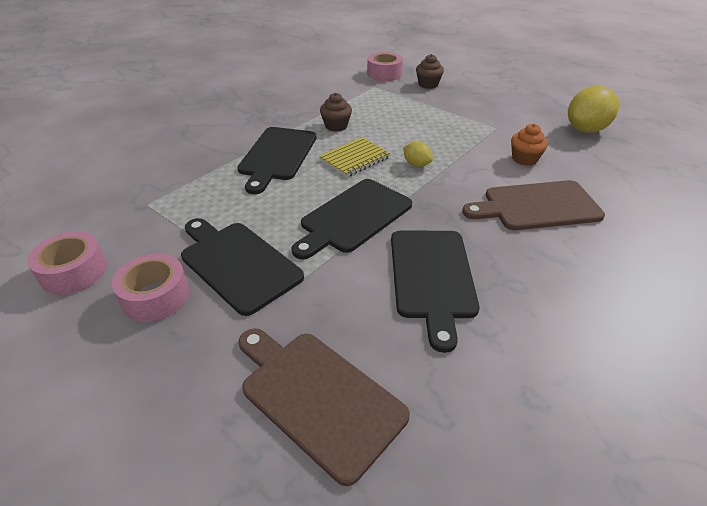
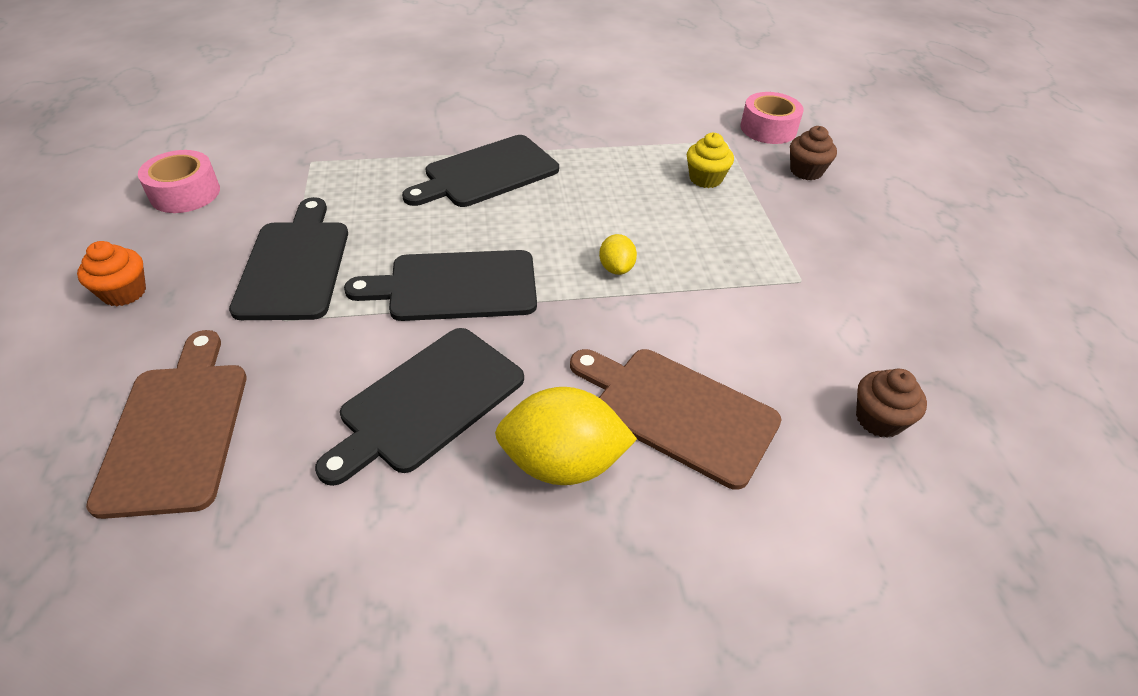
camera: 40 degrees right, 5 degrees up
pink tape [112,253,189,322] -> none
yellow notebook [319,137,390,177] -> none
brown cupcake [320,93,352,131] -> brown cupcake moved to [856,369,927,438]
orange cupcake [511,124,548,166] -> orange cupcake moved to [77,241,146,306]
yellow lemon [568,86,619,133] -> yellow lemon moved to [495,387,637,485]
none -> yellow cupcake [687,133,734,188]

